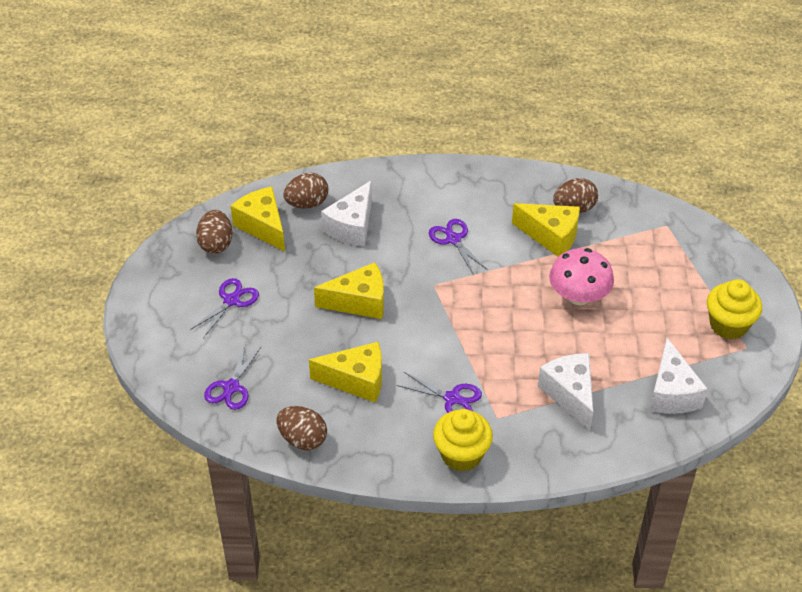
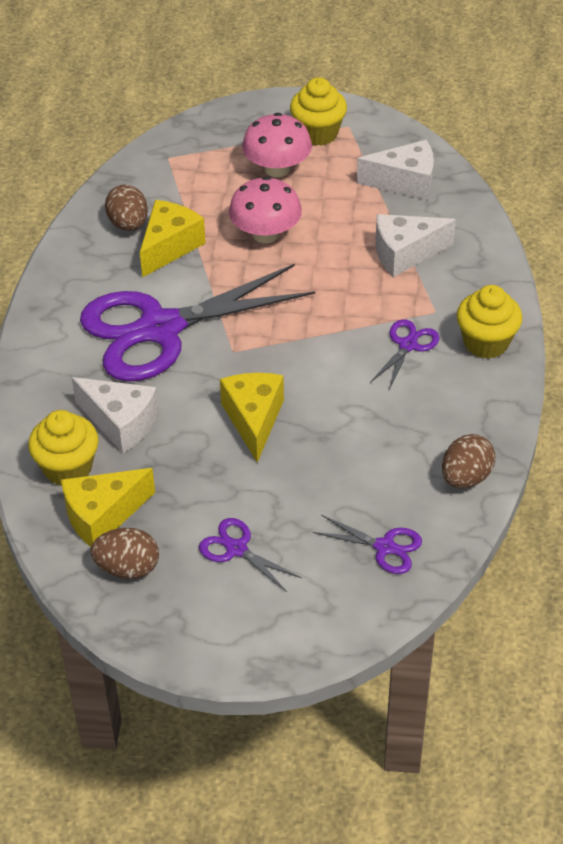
camera: 85 degrees left, 0 degrees up
brown egg [283,173,328,209] -> yellow cupcake [28,410,99,486]
yellow cheese [309,342,382,403] -> none
purple scissors [429,219,488,274] -> purple scissors [80,264,315,382], size x2.45
none -> pink mushroom [242,113,312,177]

